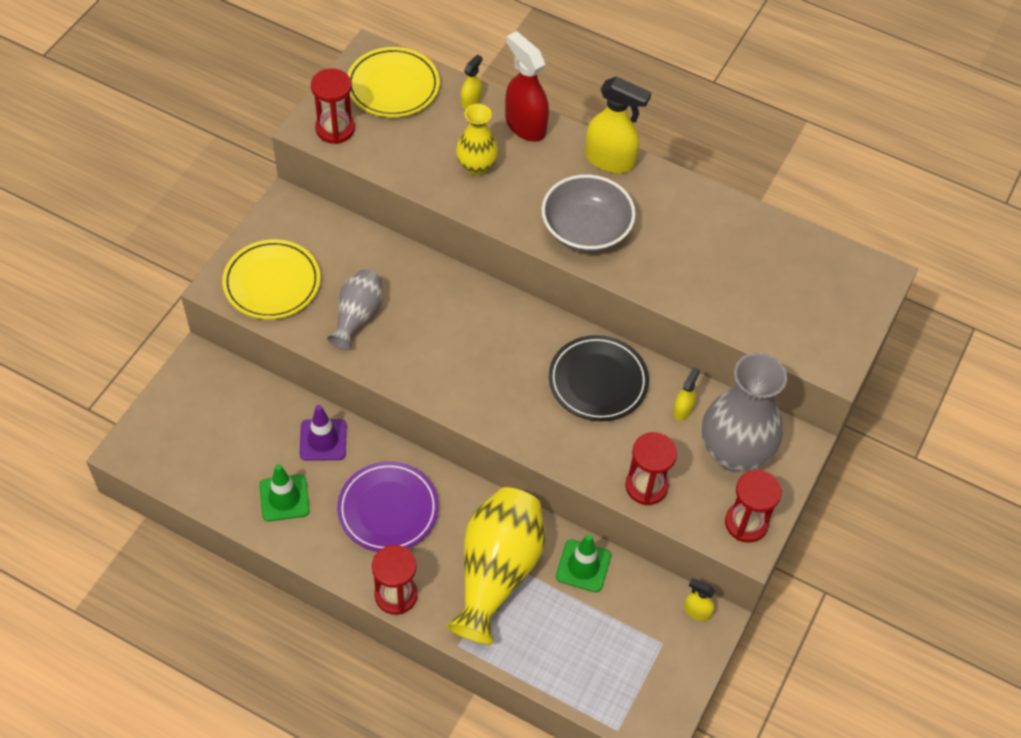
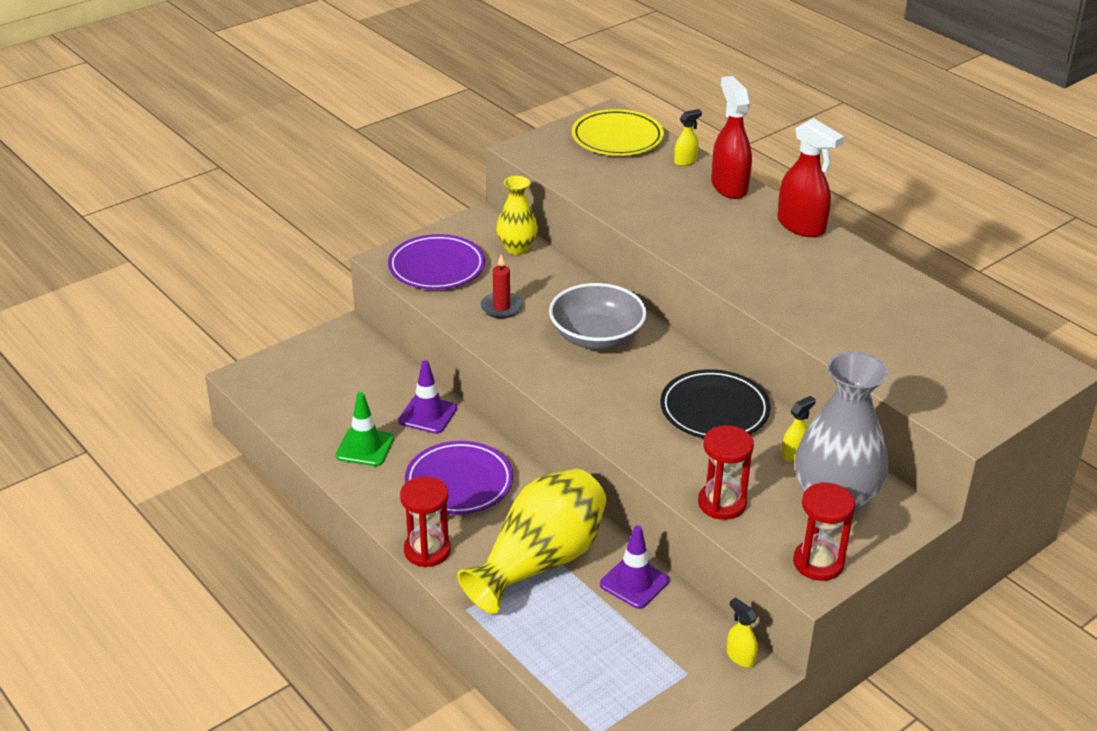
camera: 25 degrees right, 20 degrees down
yellow plate [222,239,320,319] -> purple plate [388,234,485,290]
red hourglass [311,69,355,144] -> none
grey vase [327,269,383,350] -> red candle [480,255,523,318]
yellow vase [456,104,498,175] -> yellow vase moved to [496,176,538,255]
grey bowl [542,175,636,252] -> grey bowl moved to [549,283,647,349]
green traffic cone [556,534,611,592] -> purple traffic cone [600,525,669,609]
yellow spray bottle [585,76,651,173] -> red spray bottle [777,118,844,237]

